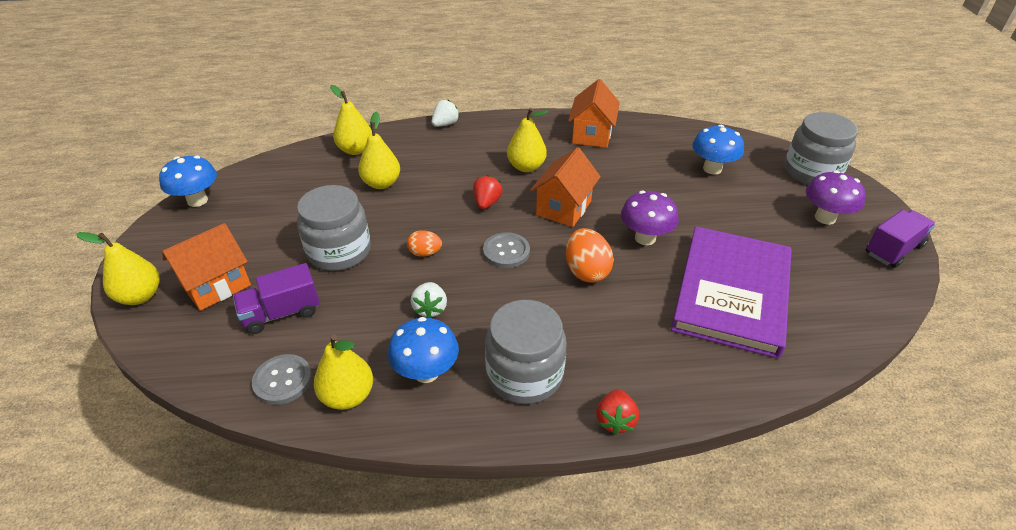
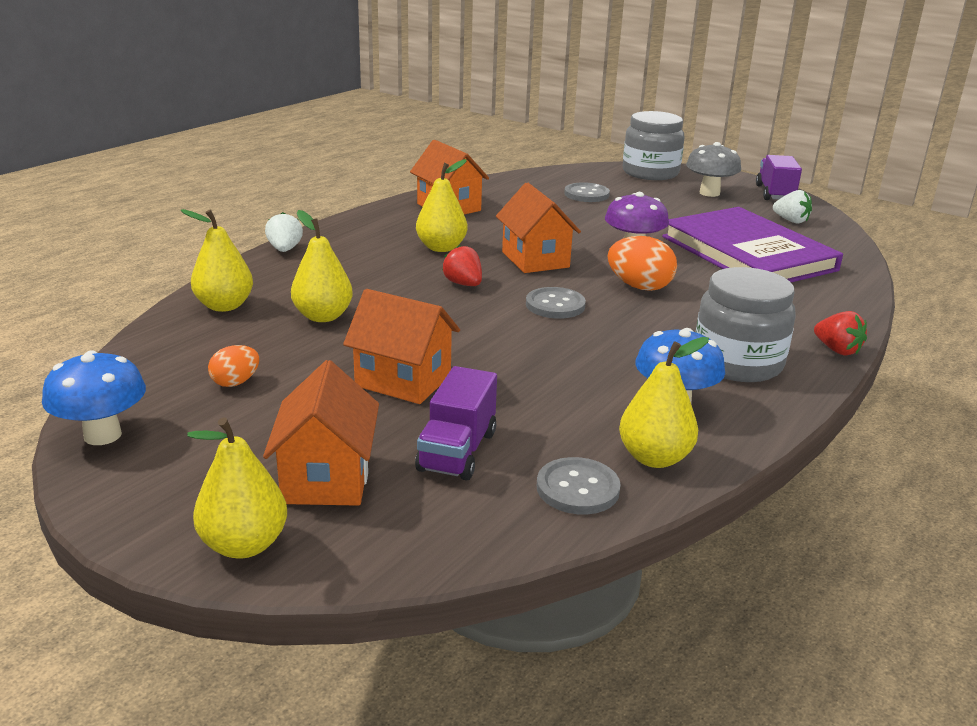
camera: 50 degrees left, 15 degrees down
grey jar [297,185,371,271] -> orange house [343,289,460,404]
orange egg [407,230,442,256] -> orange egg moved to [208,345,259,387]
white strawberry [411,282,447,318] -> white strawberry moved to [773,190,812,223]
blue mushroom [692,125,744,175] -> grey button [564,182,610,202]
purple mushroom [806,170,865,225] -> grey mushroom [686,142,741,197]

